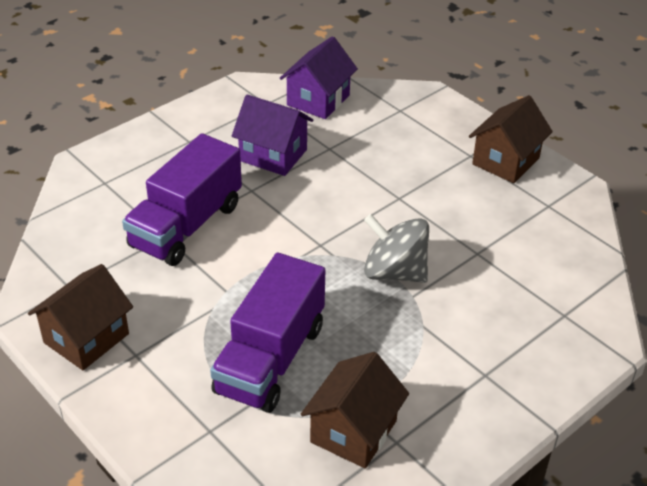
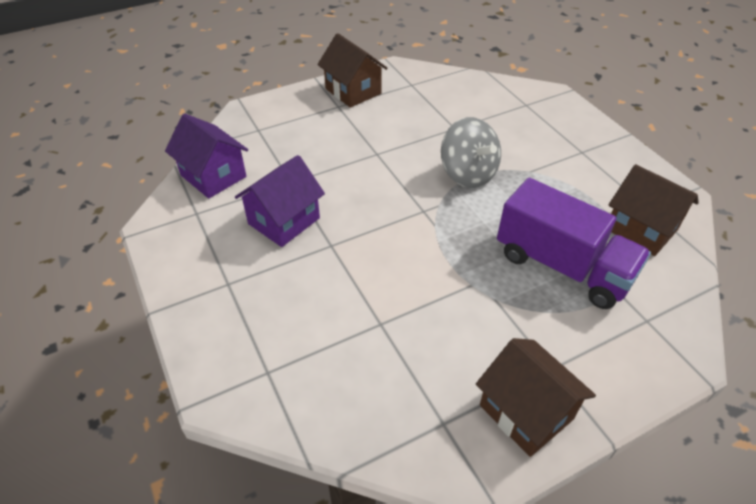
camera: 75 degrees left, 5 degrees up
purple truck [122,133,242,266] -> none
grey spinning top [364,214,429,283] -> grey spinning top turned 75 degrees counterclockwise [441,117,501,188]

